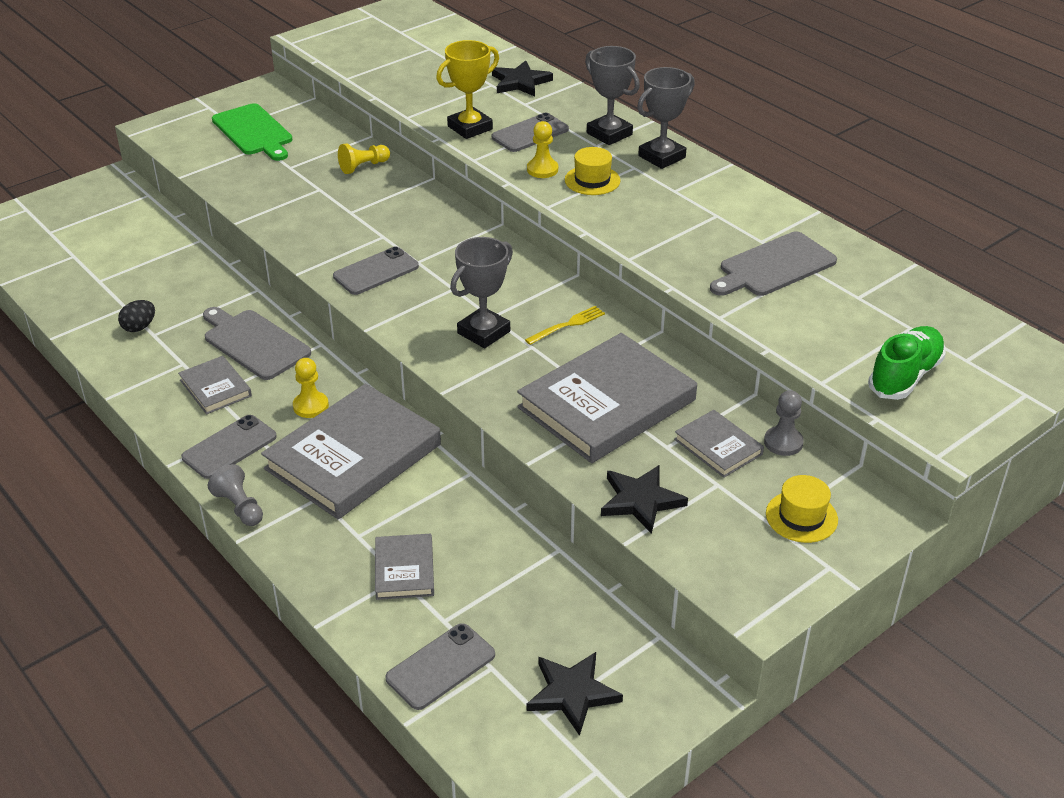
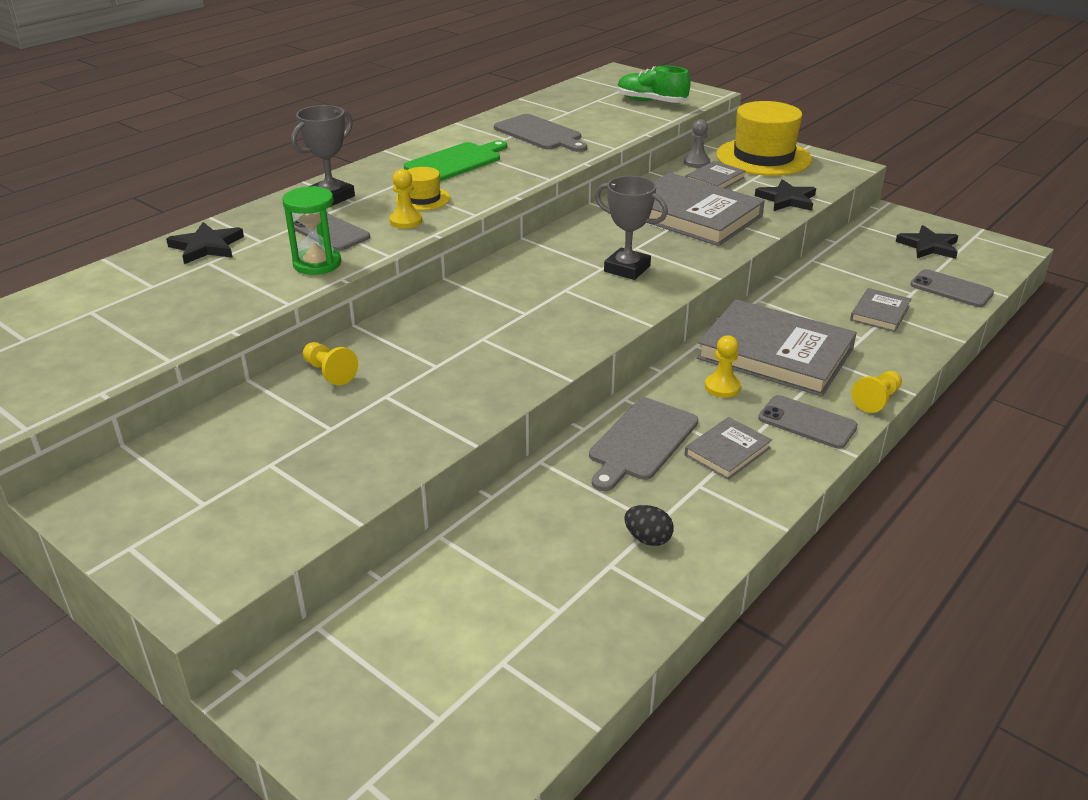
camera: 100 degrees left, 5 degrees down
grey pawn [208,464,263,526] -> yellow pawn [851,371,902,413]
green cutting board [212,103,292,161] -> green cutting board moved to [404,140,507,181]
grey phone [333,247,419,295] -> none
grey book [375,534,434,600] -> grey book turned 45 degrees counterclockwise [850,288,911,332]
yellow trophy [436,40,499,139] -> green hourglass [282,186,341,275]
yellow fork [525,306,605,345] -> none
grey trophy [637,67,695,169] -> none
yellow hat [766,475,838,543] -> yellow hat [716,101,812,176], size x2.08

